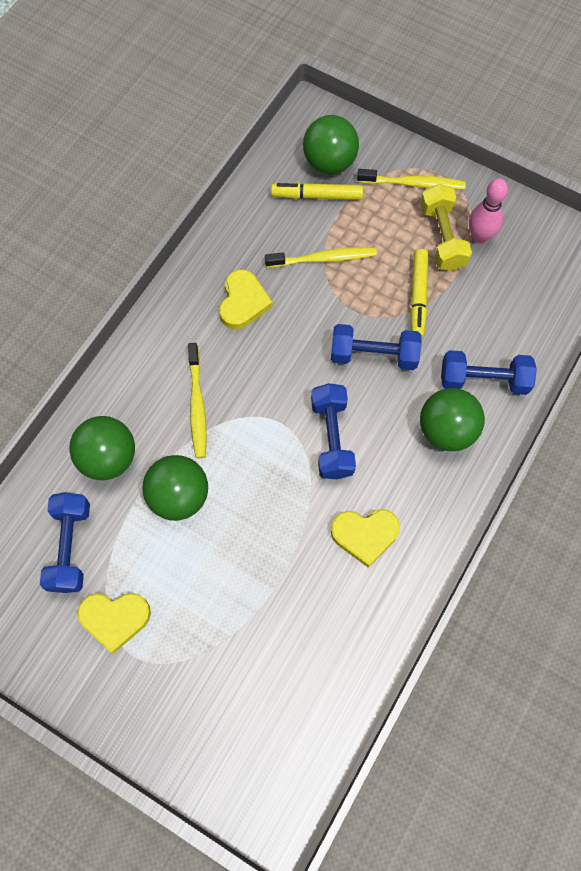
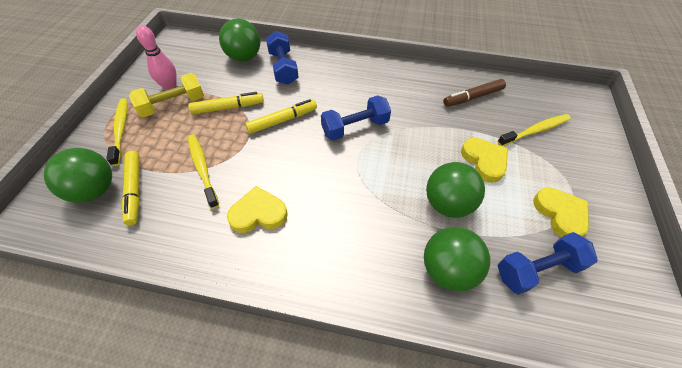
camera: 110 degrees left, 15 degrees down
yellow toothbrush [188,343,207,458] -> yellow toothbrush moved to [497,114,571,146]
blue dumbbell [331,324,422,370] -> yellow marker [245,99,317,134]
yellow heart [331,509,400,567] -> yellow heart moved to [461,138,508,183]
green ball [420,388,485,451] -> green ball moved to [219,18,260,62]
none -> brown marker [443,79,506,107]

